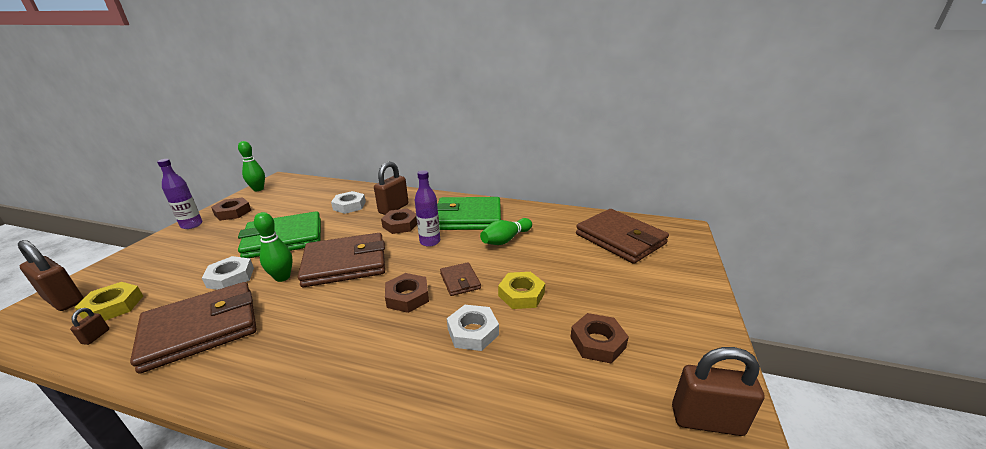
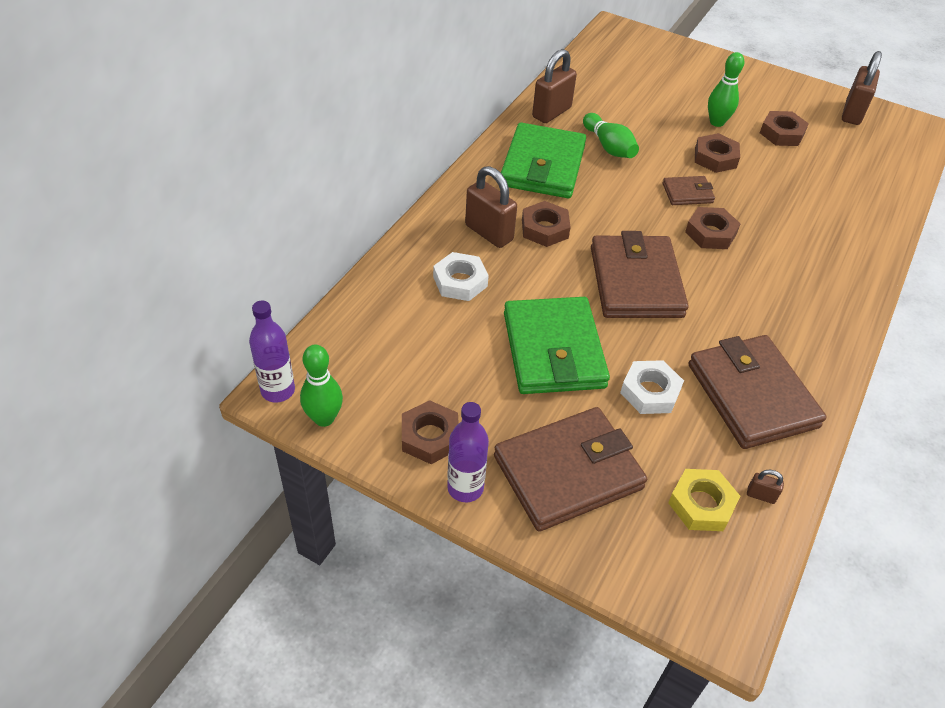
camera: 80 degrees left, 20 degrees up
brown padlock [18,240,84,311] -> brown padlock moved to [532,49,577,123]
green bowling pin [254,212,293,282] -> green bowling pin moved to [708,52,744,127]
purple bottle [415,170,440,247] -> purple bottle moved to [249,301,295,402]
white nut [447,305,499,351] -> none
yellow nut [498,272,545,309] -> brown nut [695,133,740,173]
brown wallet [576,209,669,264] -> brown wallet moved to [494,407,647,532]

